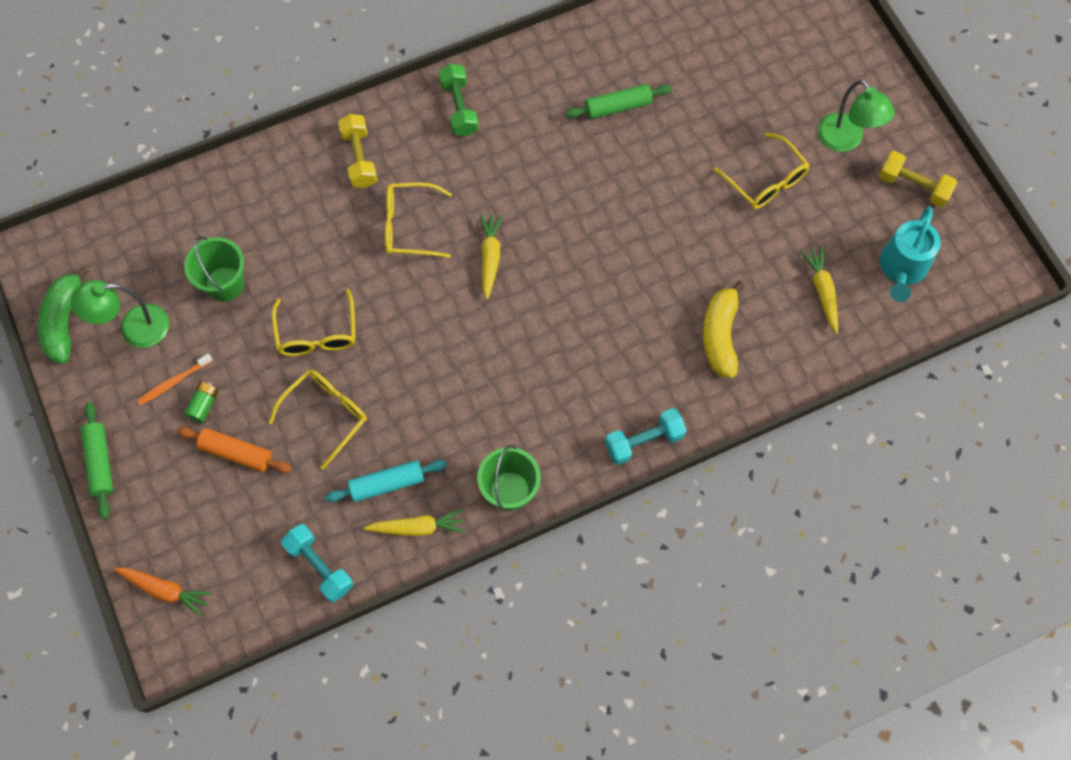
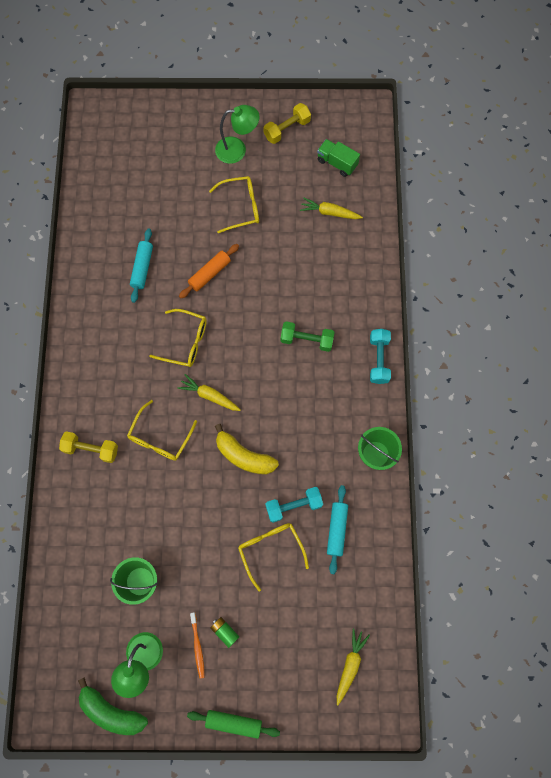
camera: 65 degrees left, 5 degrees up
orange carrot [114,568,212,617] -> none
orange rolling pin [177,427,292,473] -> orange rolling pin moved to [179,244,239,298]
yellow glasses [272,289,356,356] -> yellow glasses moved to [150,309,207,367]
turquoise dumbbell [281,524,353,603] -> turquoise dumbbell moved to [265,487,323,523]
yellow carrot [364,509,466,536] -> yellow carrot moved to [337,629,370,705]
green dumbbell [438,64,479,136] -> green dumbbell moved to [280,321,335,352]
green rolling pin [565,84,672,119] -> turquoise rolling pin [130,228,153,303]
yellow banana [703,281,745,378] -> yellow banana moved to [215,424,279,475]
turquoise watering can [880,206,941,302] -> green truck [317,139,360,177]

